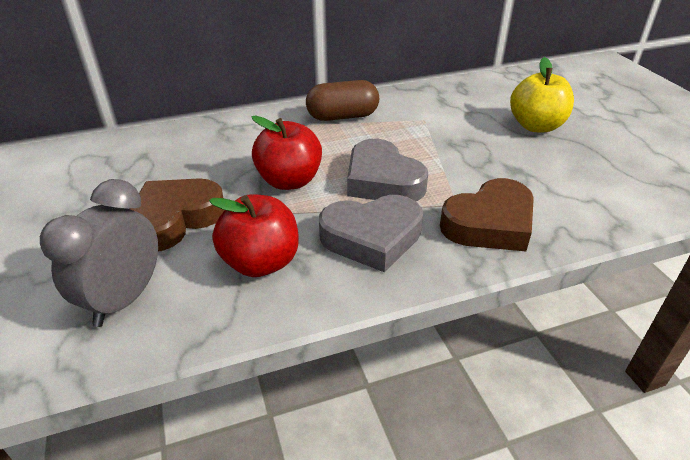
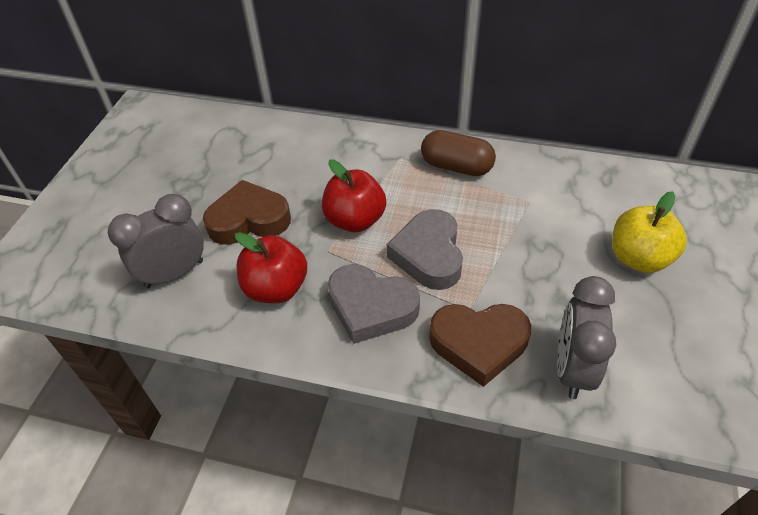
camera: 35 degrees right, 10 degrees up
none -> grey clock [557,276,616,399]

